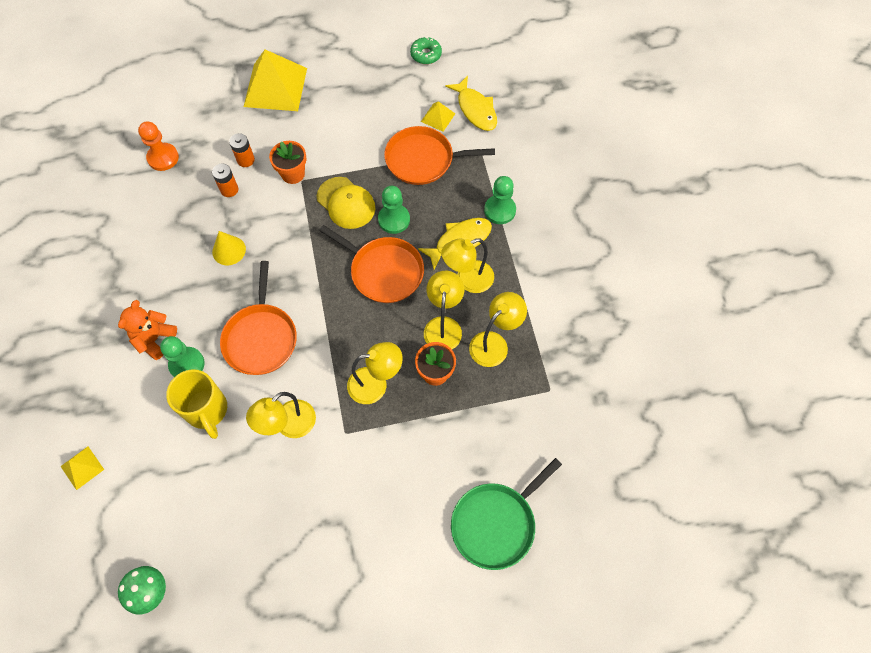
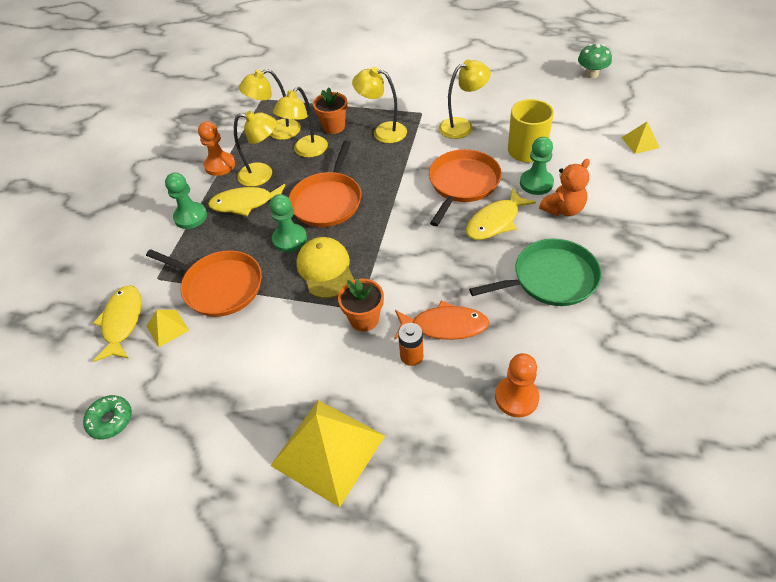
camera: 150 degrees left, 15 degrees down
orange battery [212,164,238,197] -> orange fish [394,300,489,340]
yellow cone [212,231,246,265] -> none
orange pan [319,225,424,303] -> orange pan turned 135 degrees counterclockwise [289,141,361,227]
green pan [451,458,562,570] -> green pan moved to [469,239,602,306]
none -> orange pawn [198,121,235,176]
none -> yellow fish [466,188,536,240]

